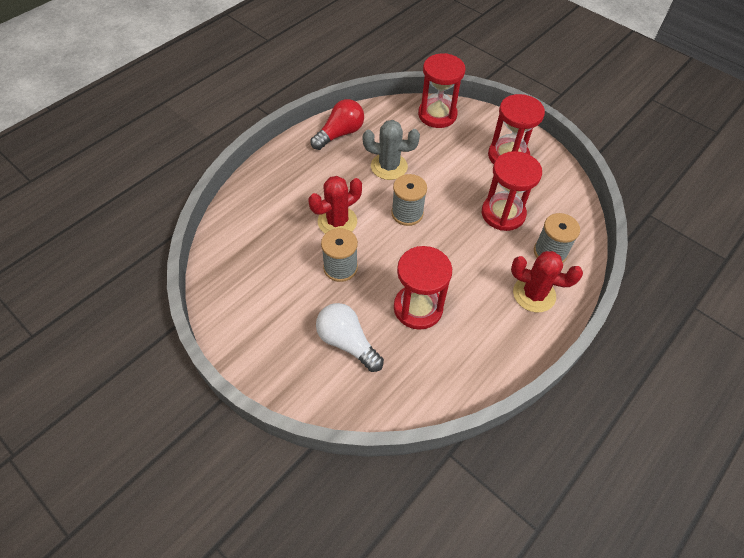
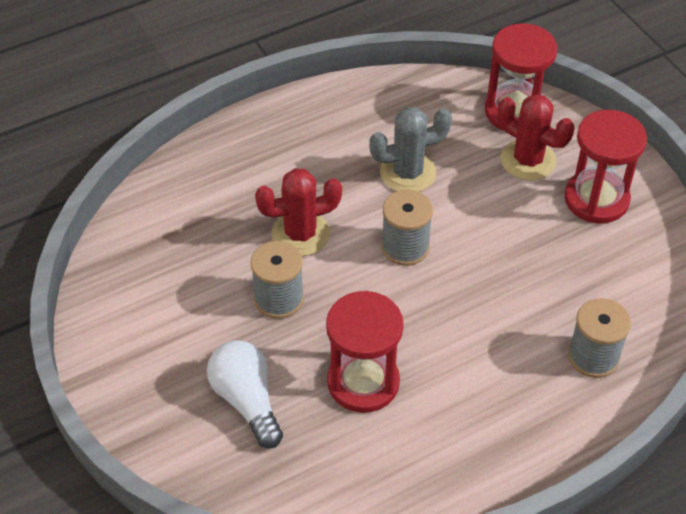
camera: 20 degrees right, 5 degrees down
red light bulb [310,99,364,150] -> none
grey cactus [363,120,420,180] -> grey cactus turned 45 degrees counterclockwise [369,107,452,192]
red hourglass [482,151,542,231] -> none
red cactus [511,251,583,312] -> red cactus moved to [498,94,574,181]

